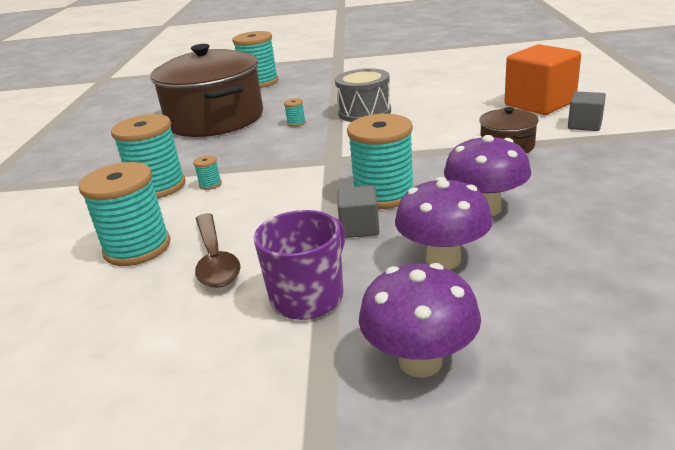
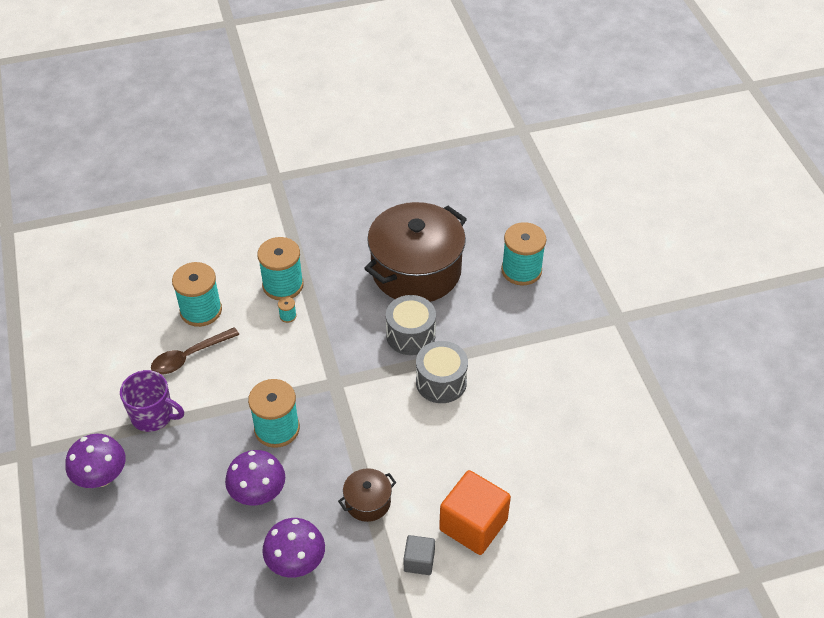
camera: 70 degrees right, 20 degrees up
turquoise spool [284,98,306,127] -> grey drum [386,295,436,355]
grey cube [338,185,380,238] -> none
purple mushroom [395,177,493,269] -> purple mushroom moved to [262,518,325,578]

